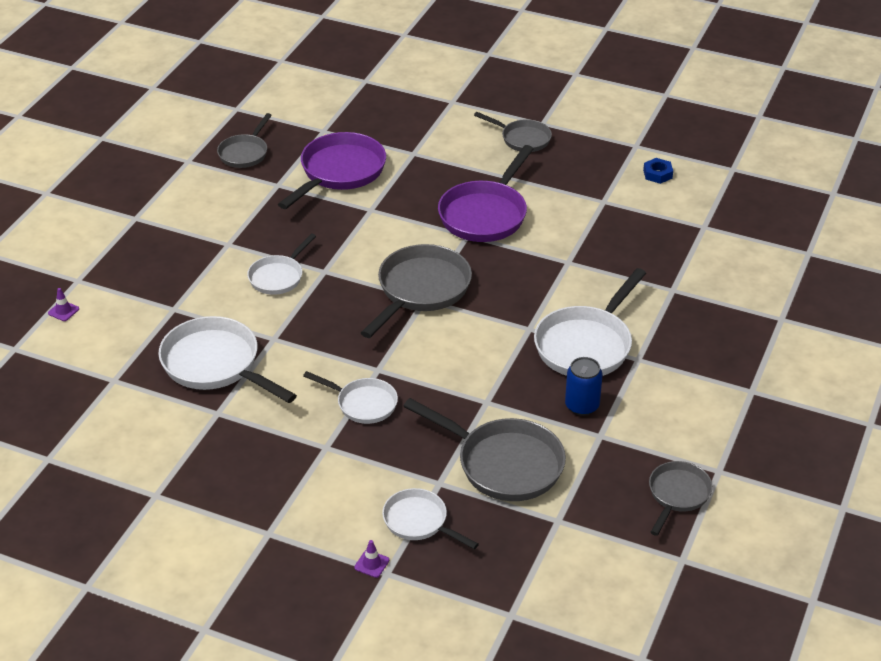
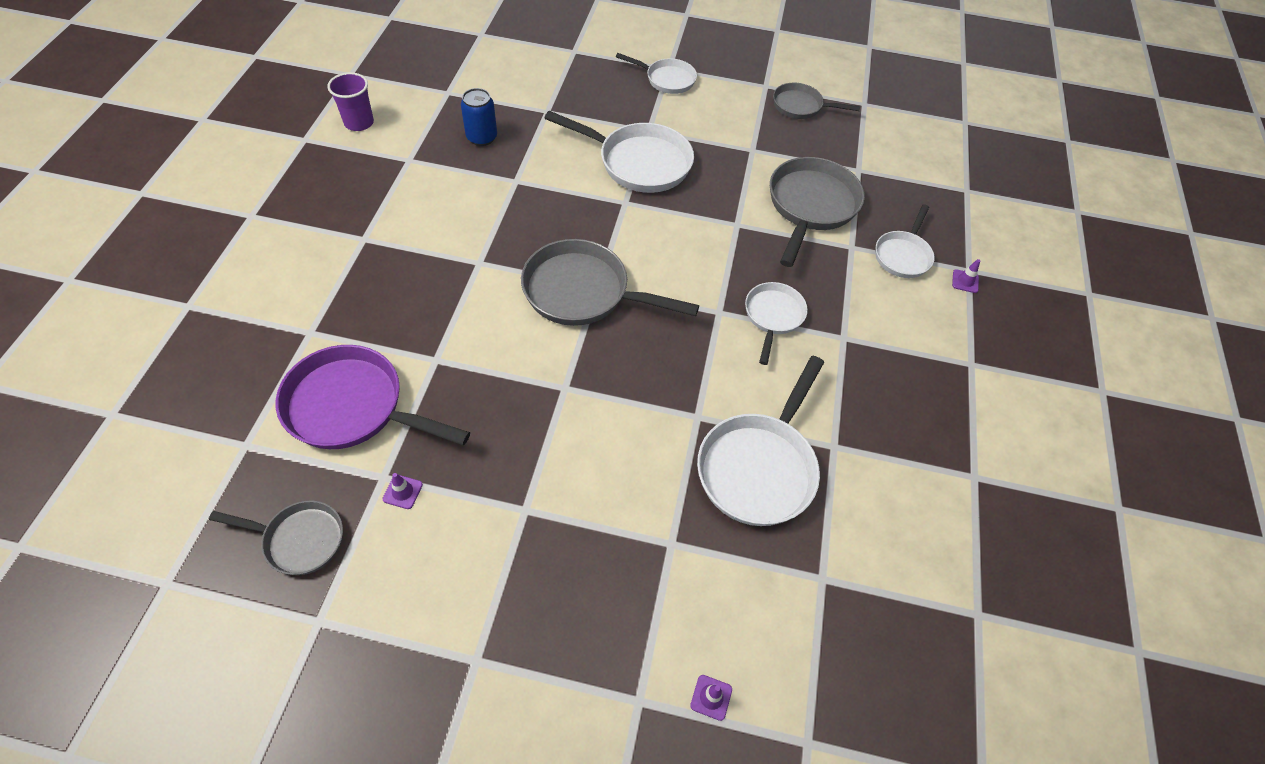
camera: 105 degrees left, 15 degrees up
white pan [247,234,316,295] -> white pan moved to [616,53,697,94]
purple pan [438,145,533,242] -> none
grey pan [474,112,552,152] -> none
blue can [565,357,603,416] -> blue can moved to [461,88,497,146]
blue nut [643,158,673,184] -> purple cup [328,72,374,131]
none -> purple traffic cone [383,473,423,509]

